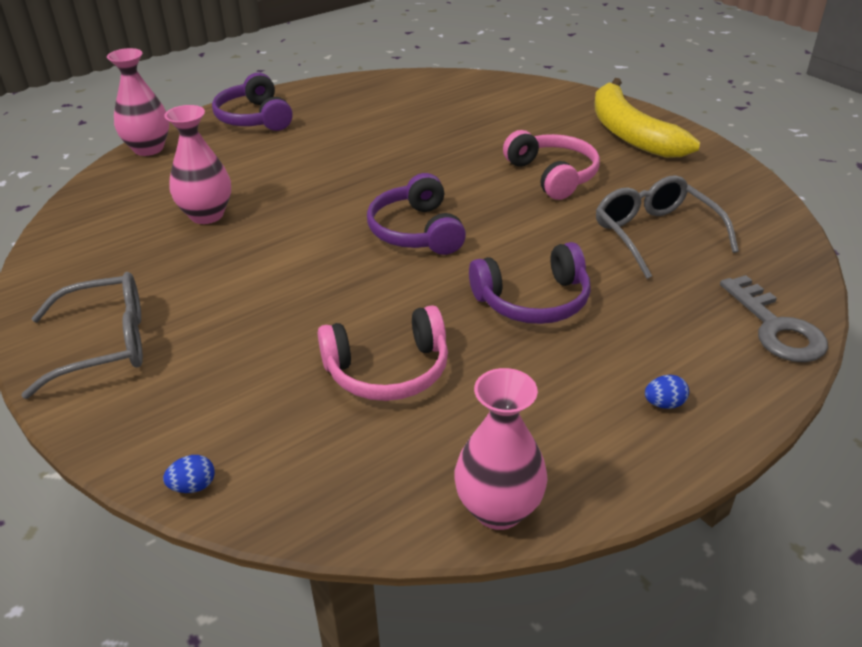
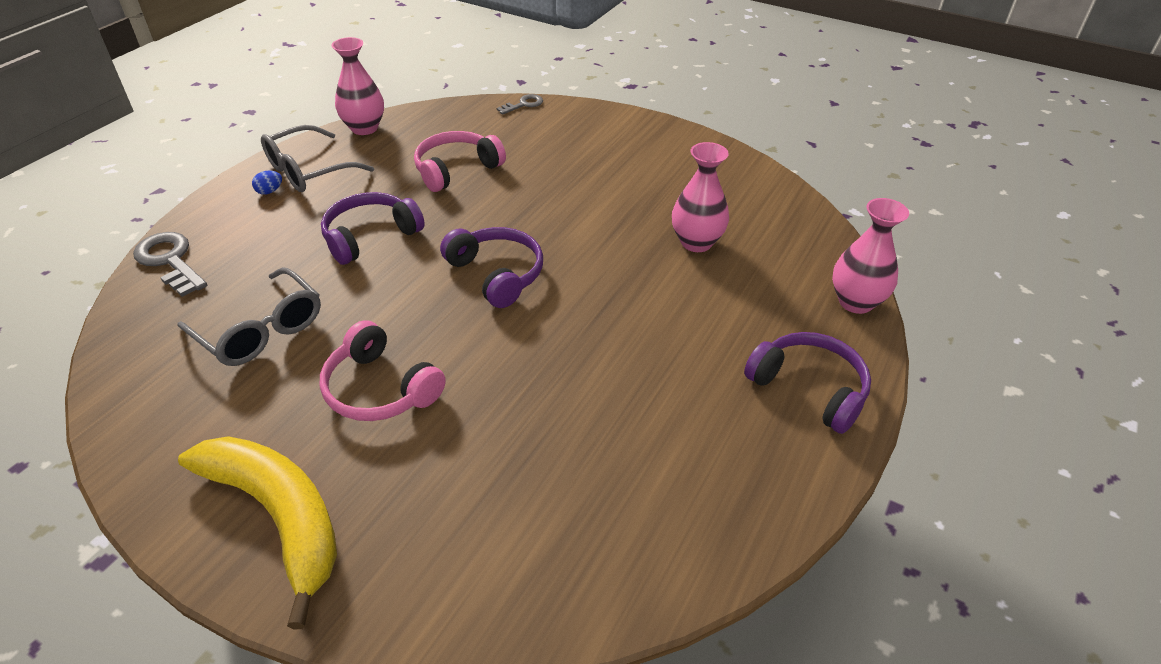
camera: 155 degrees right, 5 degrees up
grey glasses [21,272,143,399] -> grey glasses moved to [261,125,374,192]
blue egg [163,455,215,493] -> grey key [497,94,543,115]

